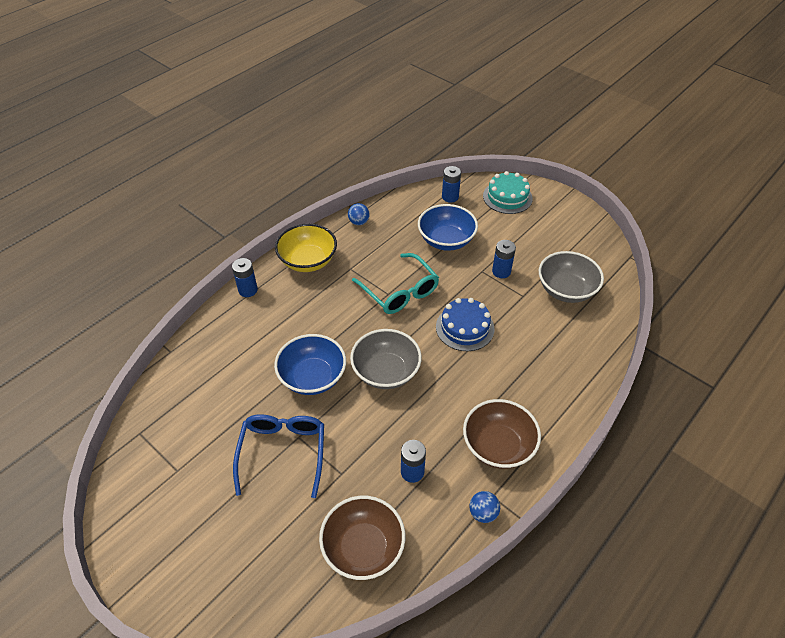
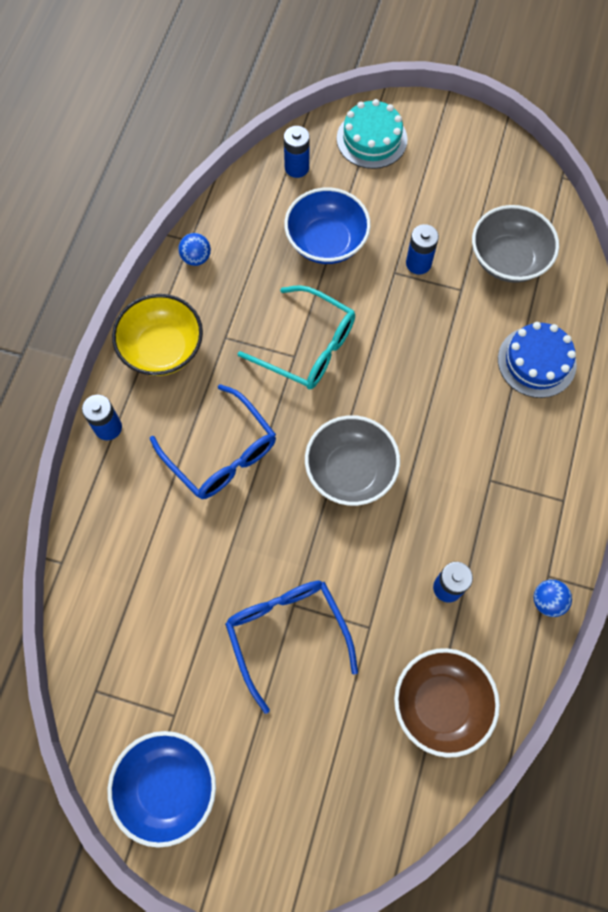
camera: 25 degrees left, 20 degrees up
blue bowl [274,334,346,395] -> blue bowl moved to [108,731,216,848]
blue cake [436,298,494,351] -> blue cake moved to [498,322,577,398]
brown bowl [463,399,541,469] -> none
none -> blue glasses [150,384,276,499]

